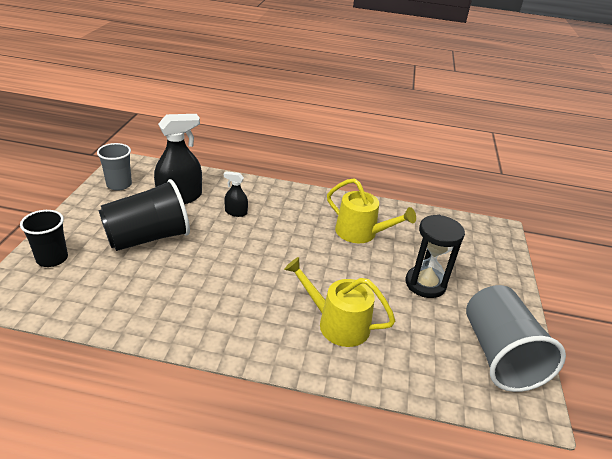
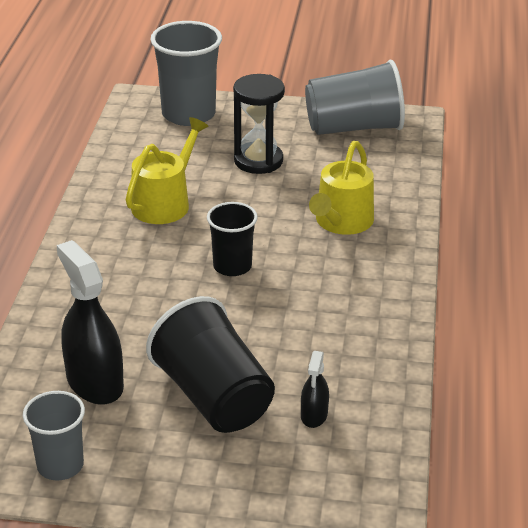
camera: 90 degrees left, 0 degrees up
black cup [20,210,68,267] -> black cup moved to [207,202,258,276]
black spray bottle [224,171,248,217] -> black spray bottle moved to [301,351,329,428]
none -> grey cup [151,21,222,126]

